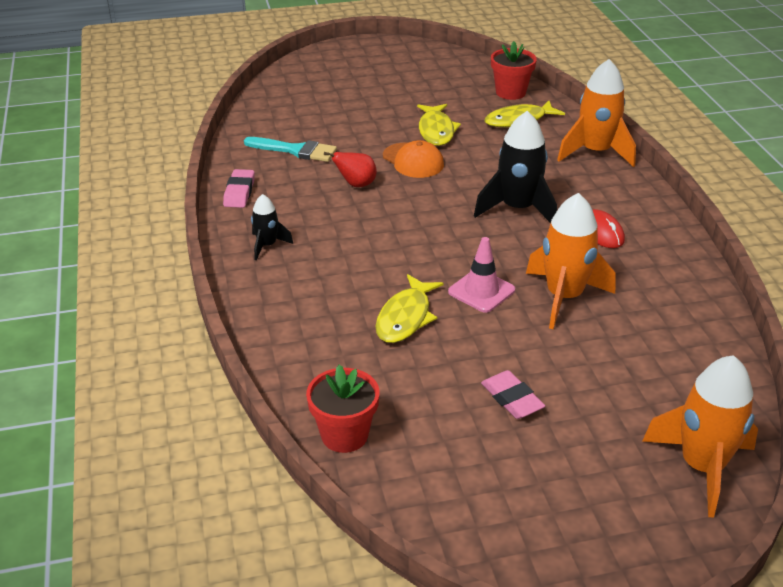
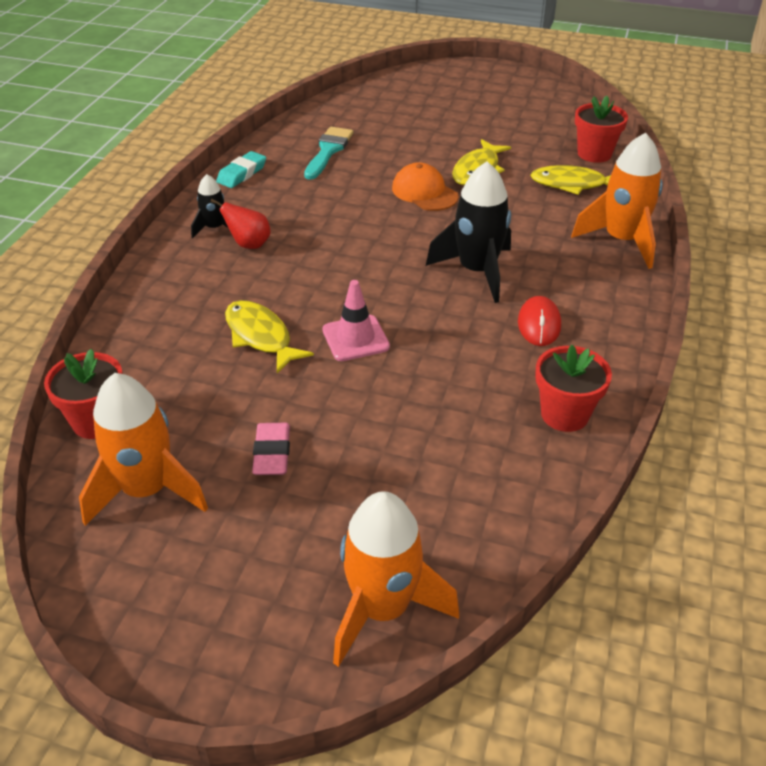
camera: 30 degrees right, 5 degrees up
pink eraser [223,169,255,208] -> turquoise eraser [216,151,266,188]
turquoise brush [244,137,337,162] -> turquoise brush turned 120 degrees counterclockwise [304,127,353,180]
red pear [324,152,377,187] -> red pear moved to [211,199,271,249]
yellow fish [376,274,443,343] -> yellow fish turned 90 degrees clockwise [225,300,314,373]
orange cap [383,140,444,178] -> orange cap turned 150 degrees clockwise [392,162,459,211]
orange rocket [526,193,616,329] -> orange rocket moved to [79,373,208,526]
none -> red flower pot [535,344,612,432]

